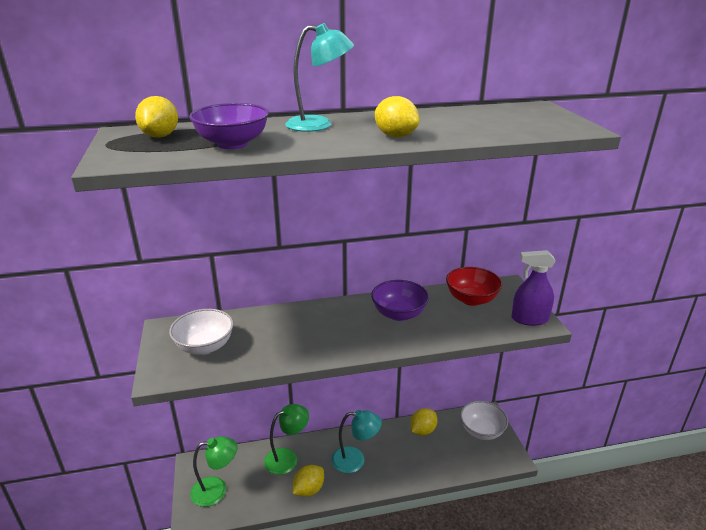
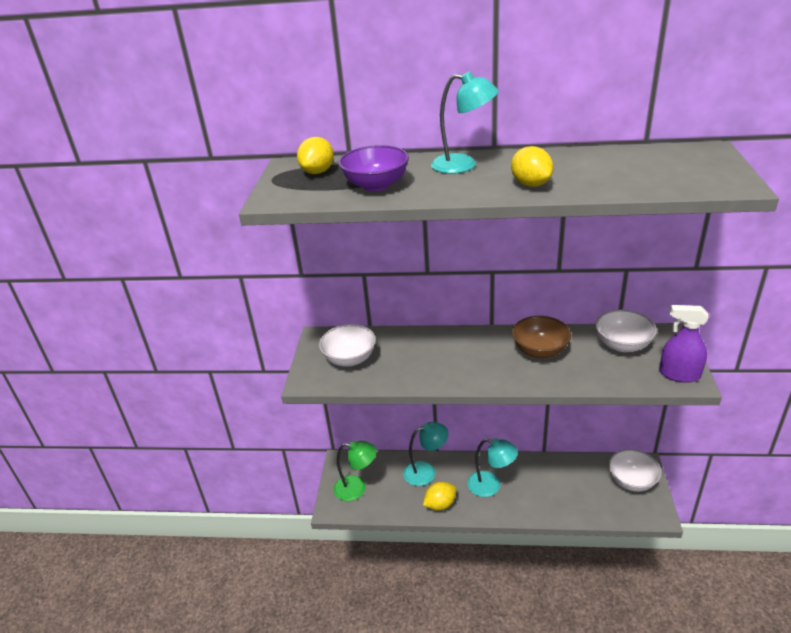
camera: 20 degrees right, 5 degrees up
green lamp [264,404,309,475] -> turquoise lamp [403,422,448,486]
purple bowl [371,280,429,321] -> brown bowl [512,316,571,358]
yellow lemon [410,408,438,436] -> none
red bowl [446,267,502,306] -> white bowl [595,310,657,352]

